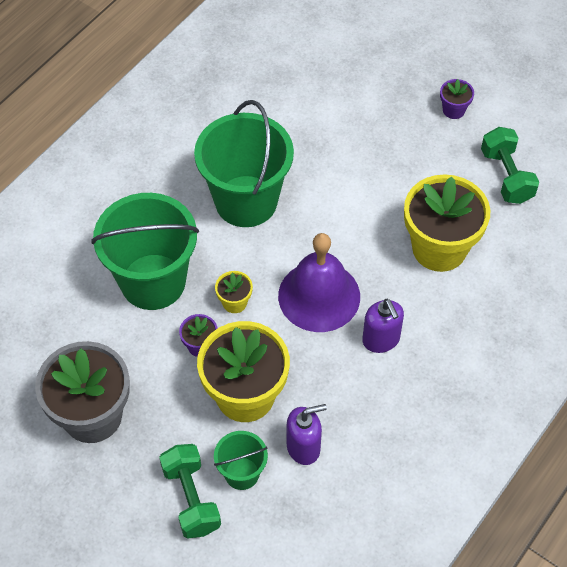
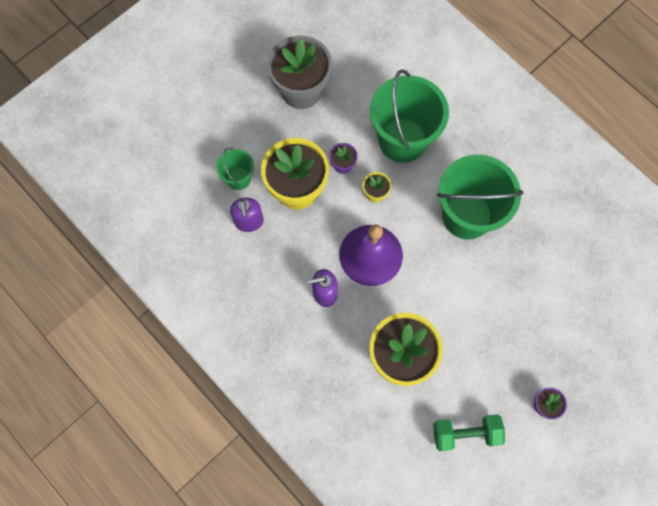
camera: 100 degrees right, 15 degrees up
green dumbbell [159,444,221,539] -> none

